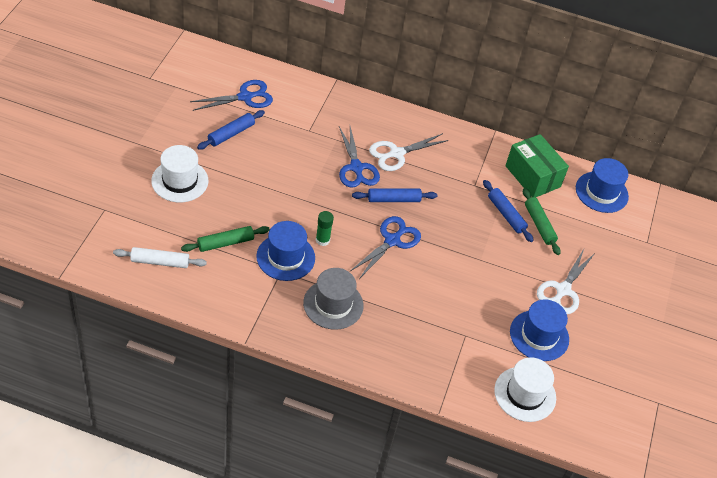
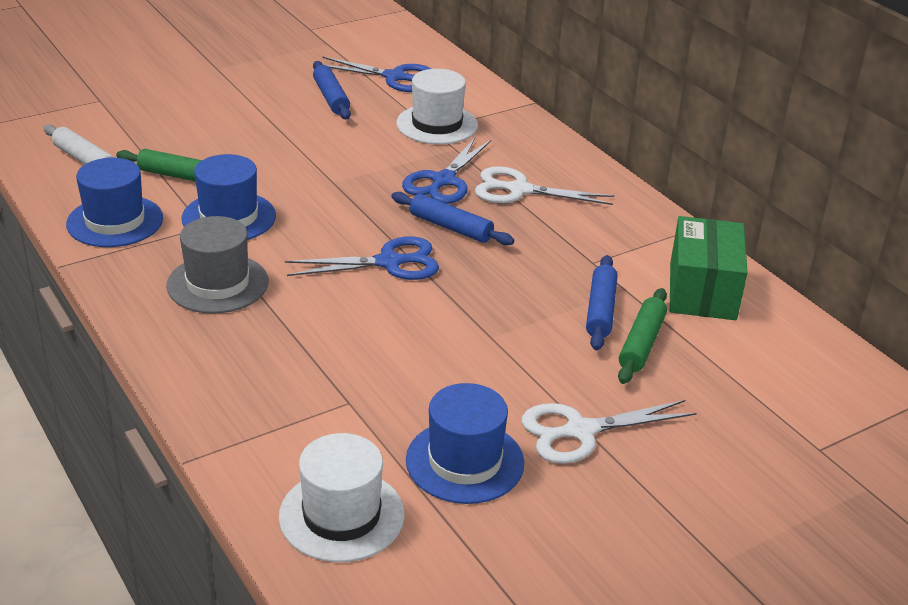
camera: 45 degrees right, 15 degrees down
white hat [151,145,208,202] -> white hat moved to [396,69,478,144]
blue rolling pin [197,110,265,150] -> blue rolling pin turned 75 degrees clockwise [313,61,351,119]
green glue stick [316,211,334,246] -> none
blue hat [576,158,629,213] -> blue hat moved to [66,158,163,247]

